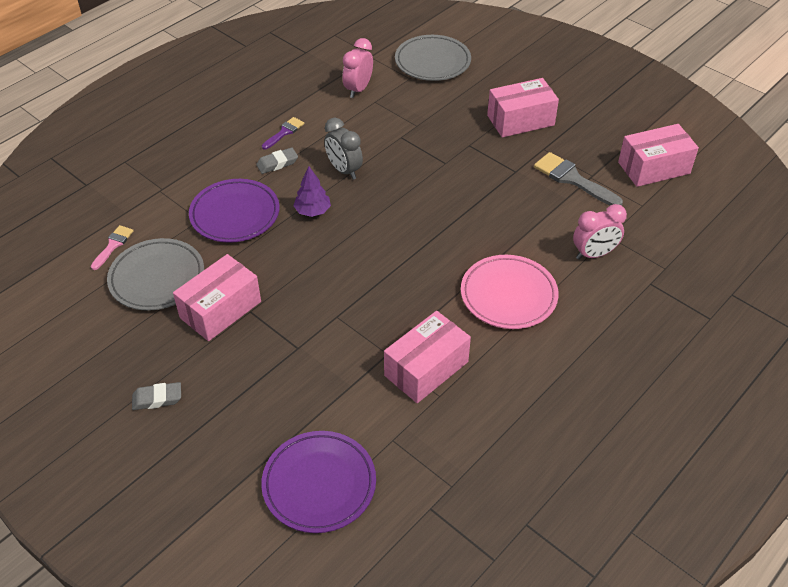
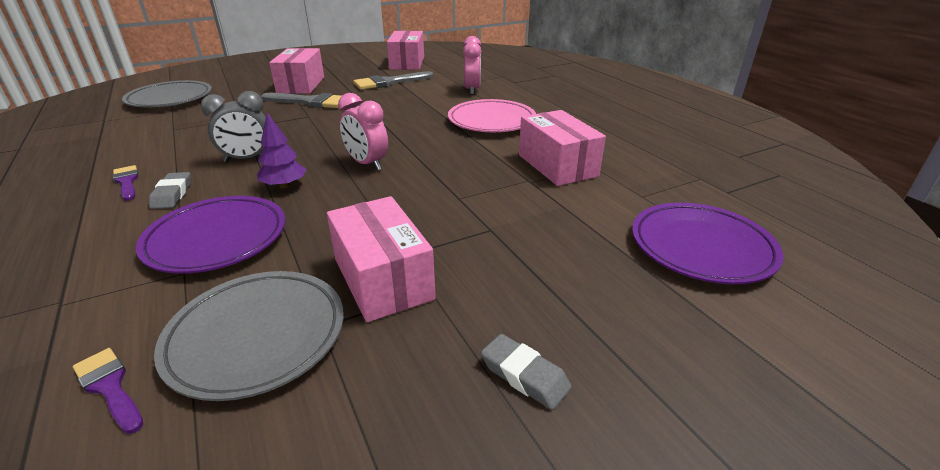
camera: 70 degrees left, 15 degrees down
pink brush [91,225,134,270] -> purple brush [73,348,143,434]
grey eraser [132,382,181,410] -> grey eraser turned 60 degrees counterclockwise [481,334,572,410]
pink clock [342,38,373,98] -> pink clock moved to [338,93,388,171]
none -> grey brush [262,93,341,108]

